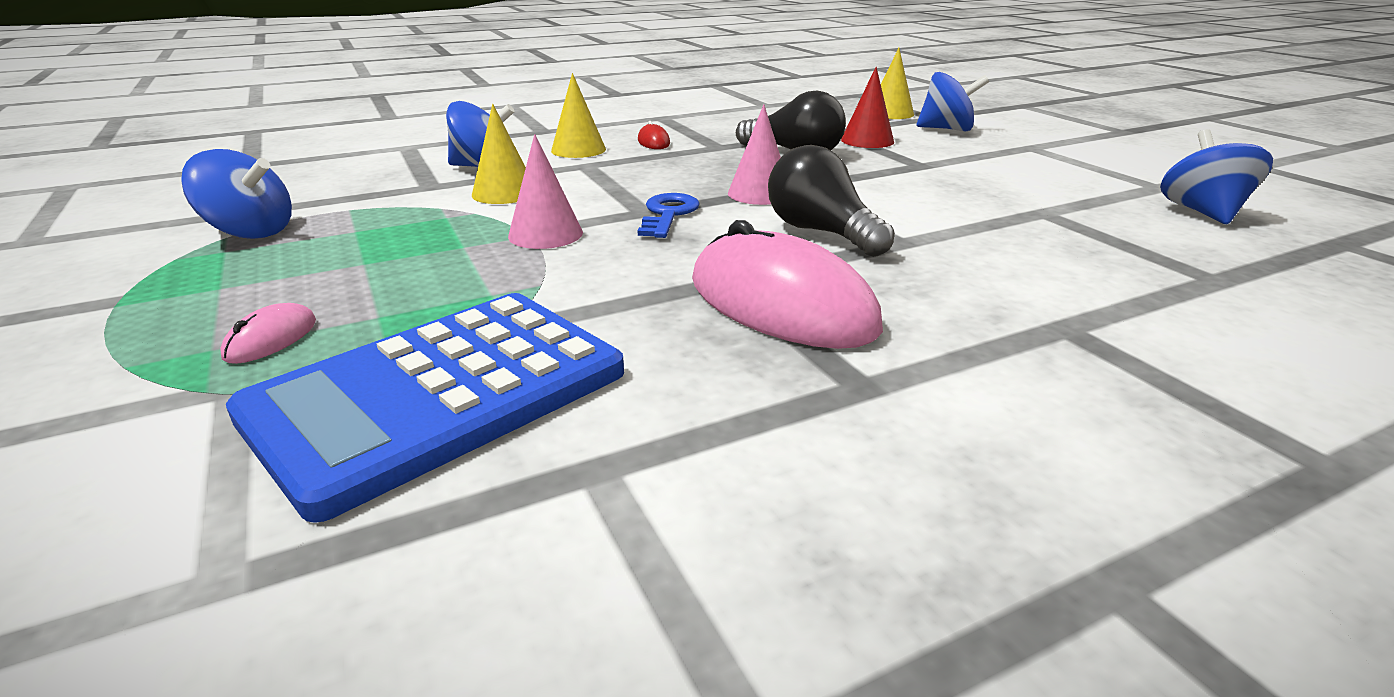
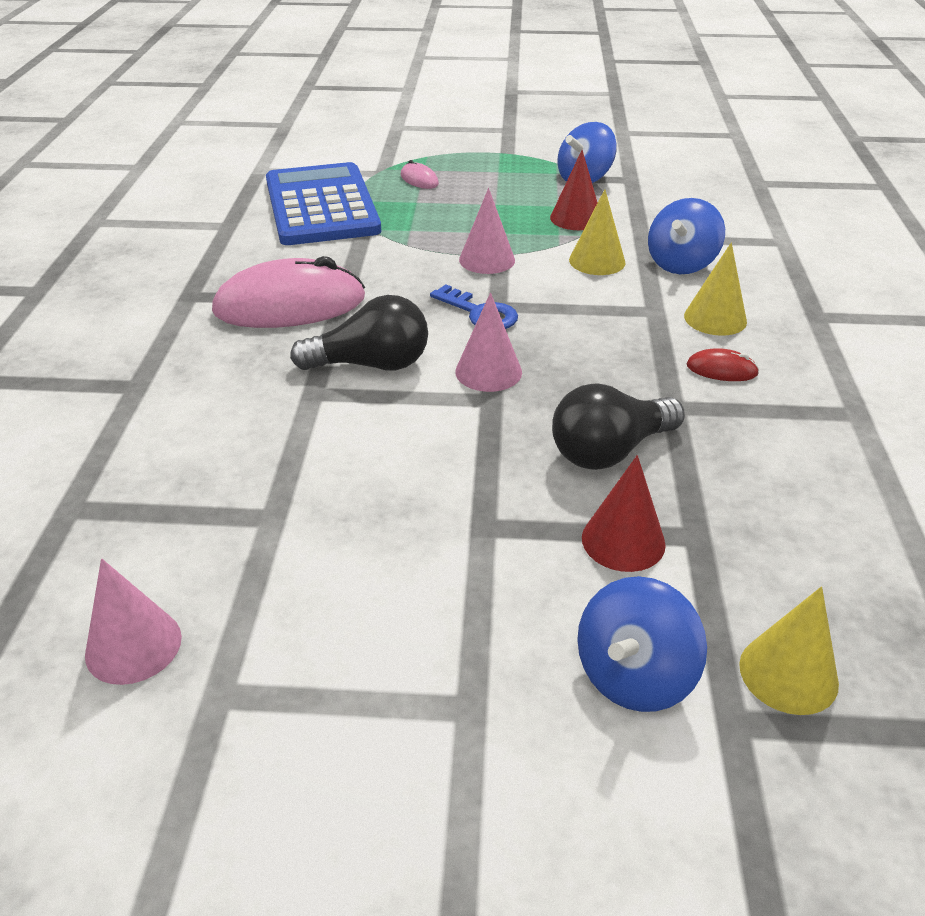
camera: 120 degrees right, 10 degrees up
blue spinning top [1160,129,1273,224] -> pink cone [85,558,182,685]
none -> red cone [550,150,598,230]

